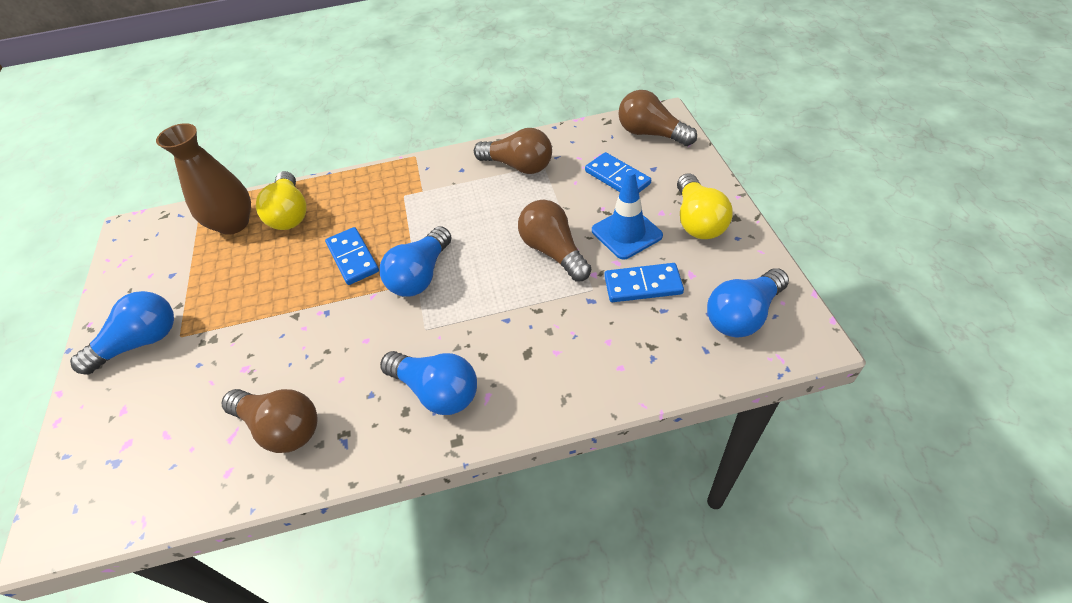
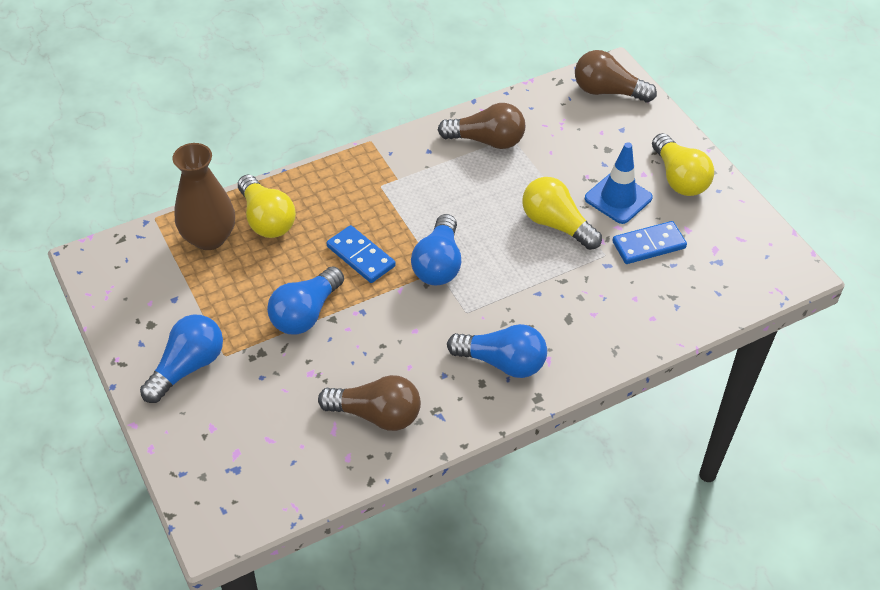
camera: 20 degrees left, 0 degrees up
brown light bulb [518,200,591,282] -> yellow light bulb [522,177,602,250]
blue domino [585,152,651,192] -> none
blue light bulb [707,268,789,338] -> blue light bulb moved to [267,266,344,335]

